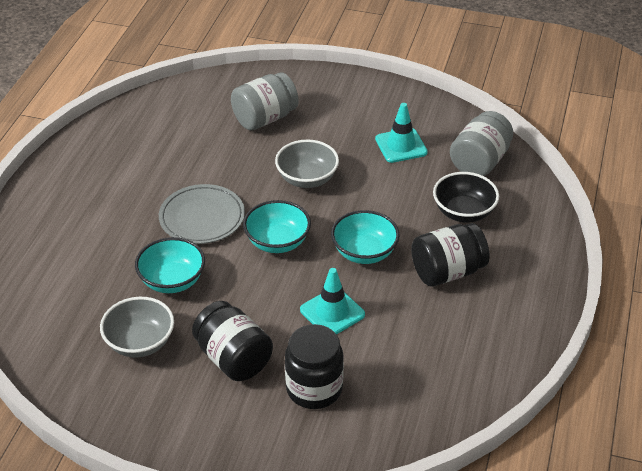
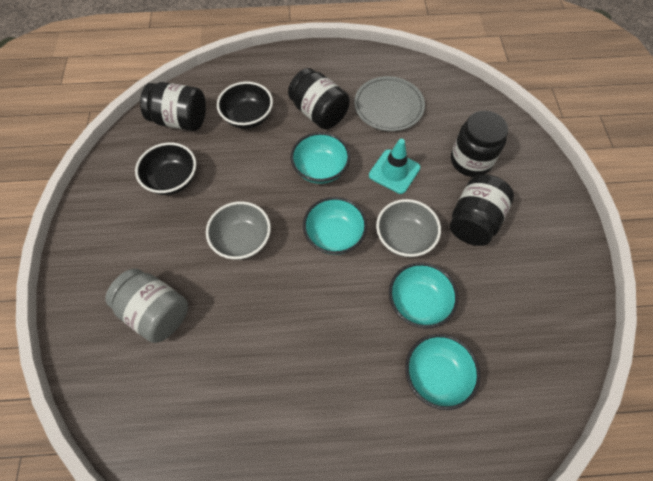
camera: 110 degrees left, 20 degrees up
grey bowl [100,297,174,358] -> grey bowl moved to [376,199,441,257]
grey plate [159,184,245,244] -> grey plate moved to [354,76,425,131]
turquoise traffic cone [375,103,428,163] -> black bowl [135,142,196,195]
grey jar [450,111,513,176] -> black jar [140,82,206,131]
none -> turquoise bowl [405,334,480,410]

